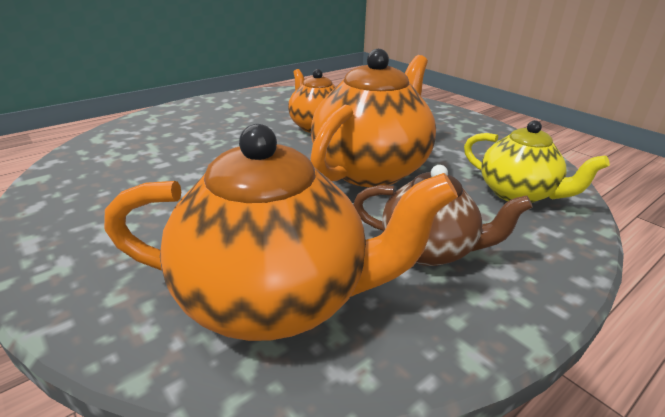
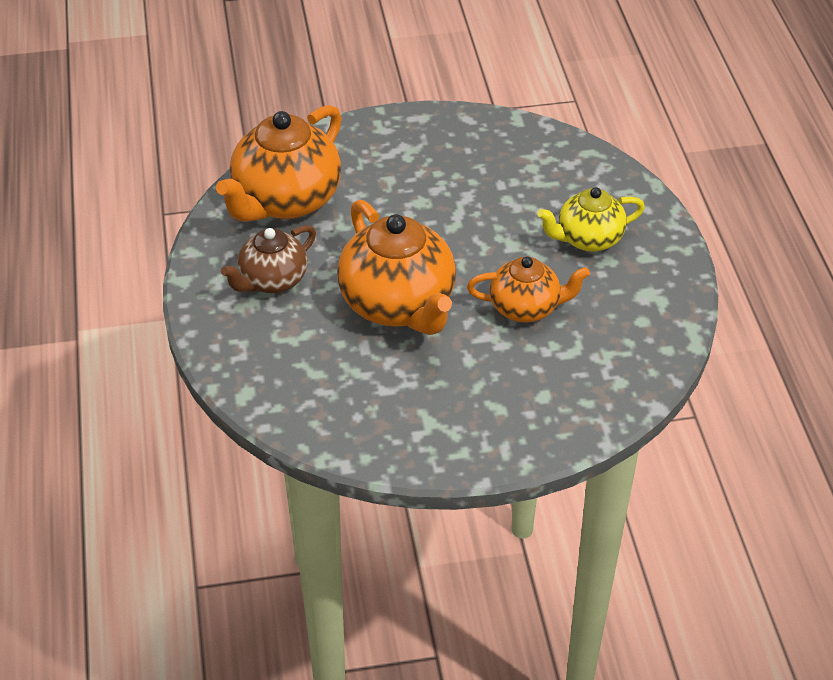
camera: 120 degrees right, 15 degrees up
yellow teapot [464,120,610,203] -> yellow teapot moved to [537,187,645,252]

